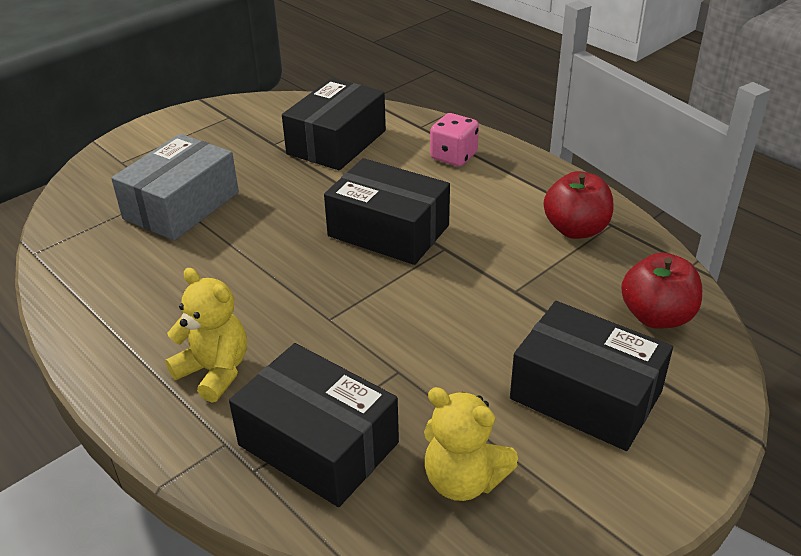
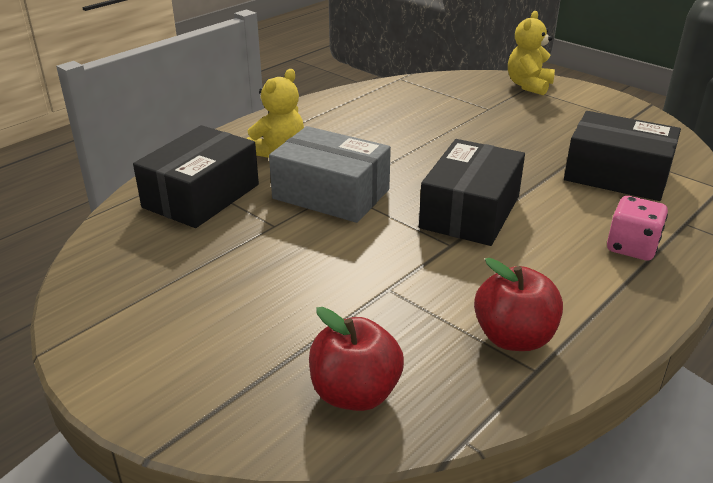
camera: 85 degrees right, 5 degrees down
grey box [111,134,239,241] -> grey box moved to [269,126,391,223]
yellow teddy bear [424,387,518,501] -> yellow teddy bear moved to [508,11,555,95]
black box [510,301,673,451] -> none

